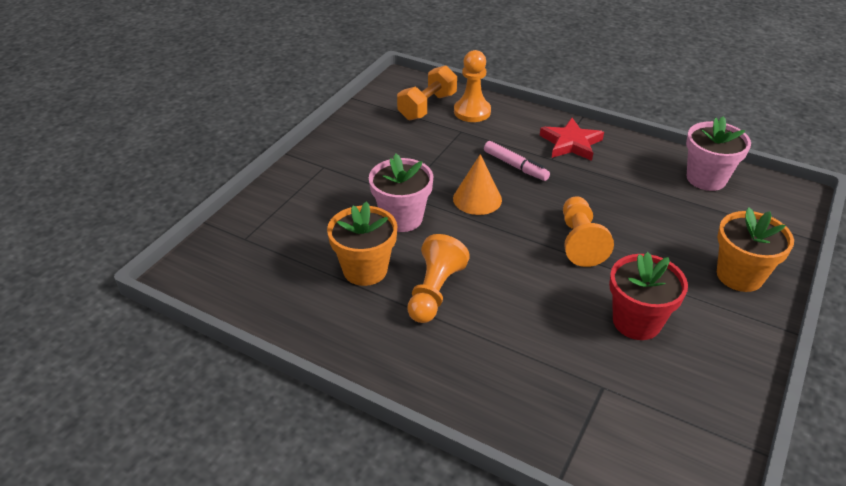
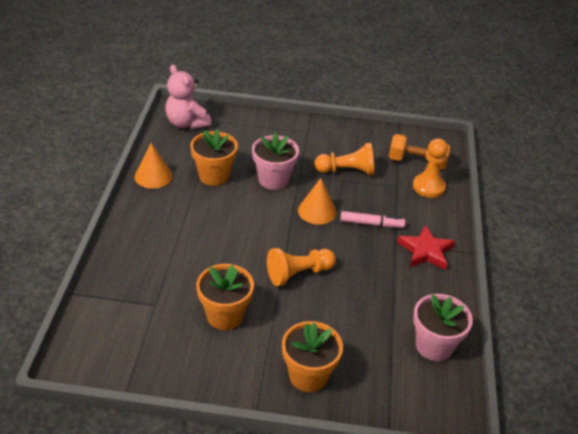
camera: 65 degrees right, 0 degrees up
orange pawn [407,234,470,323] -> orange pawn moved to [314,143,374,175]
pink marker [484,141,550,181] -> pink marker turned 105 degrees counterclockwise [340,211,405,228]
red flower pot [609,252,688,340] -> orange flower pot [196,264,254,330]
none -> orange cone [135,143,173,189]
none -> pink teddy bear [165,65,211,129]

